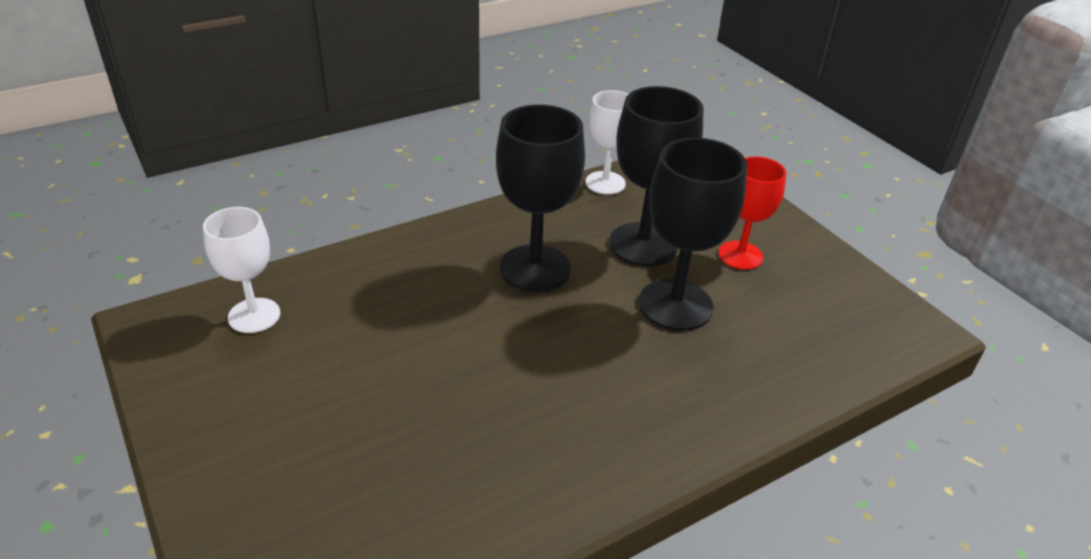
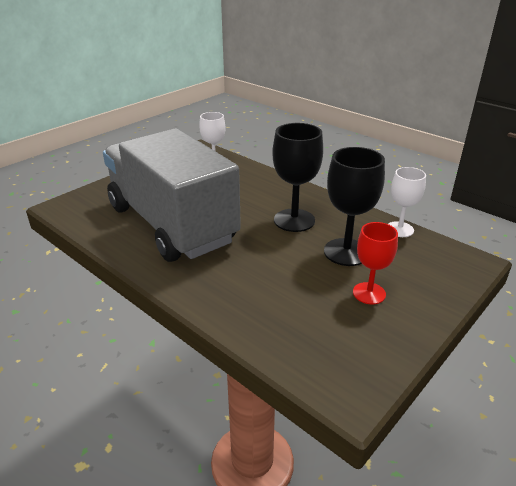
camera: 75 degrees right, 5 degrees down
black goblet [639,137,747,331] -> none
none -> grey truck [103,128,241,262]

